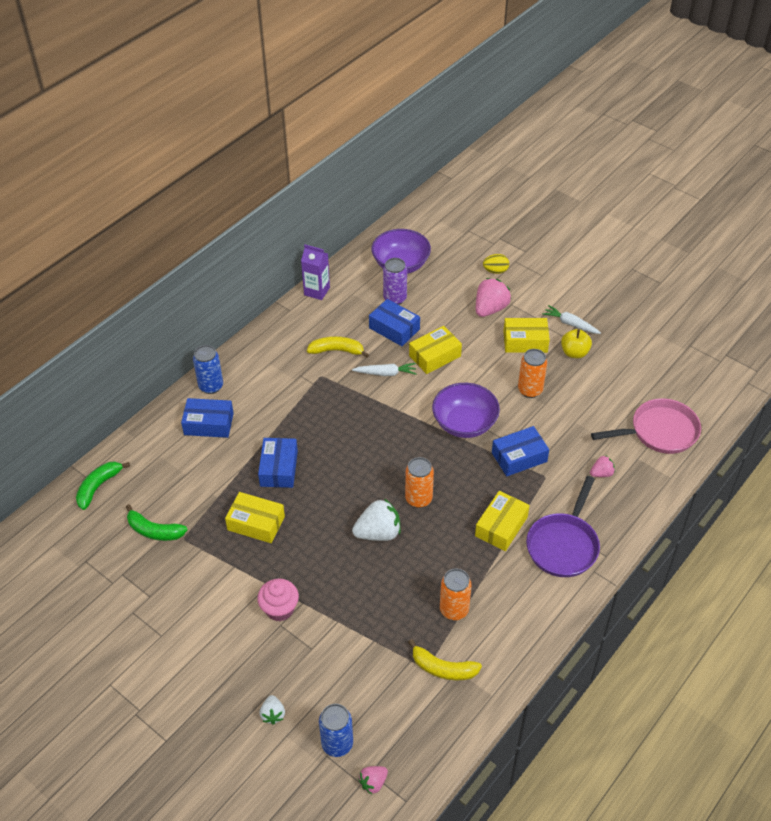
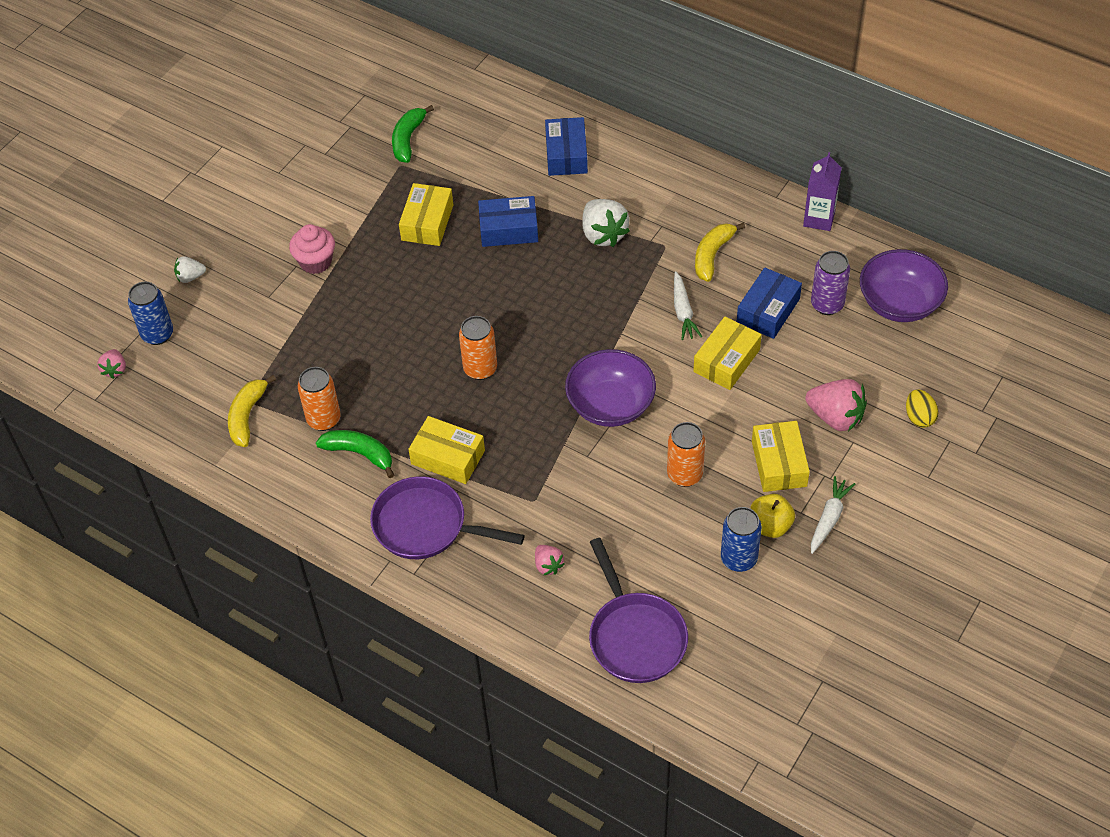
camera: 85 degrees right, 5 degrees up
green banana [76,462,130,510] -> green banana moved to [316,430,394,478]
blue can [193,345,223,394] -> blue can moved to [721,507,762,572]
yellow banana [307,336,369,358] -> yellow banana turned 150 degrees counterclockwise [695,222,745,282]
white strawberry [352,499,401,541] -> white strawberry moved to [583,199,630,247]
pink strawberry [358,766,388,794] -> pink strawberry turned 135 degrees counterclockwise [97,349,126,379]
yellow box [409,326,462,374] -> yellow box turned 75 degrees clockwise [693,317,762,390]
blue box [492,426,549,476] -> none
pink pan [591,398,701,454] -> purple pan [589,538,688,683]

